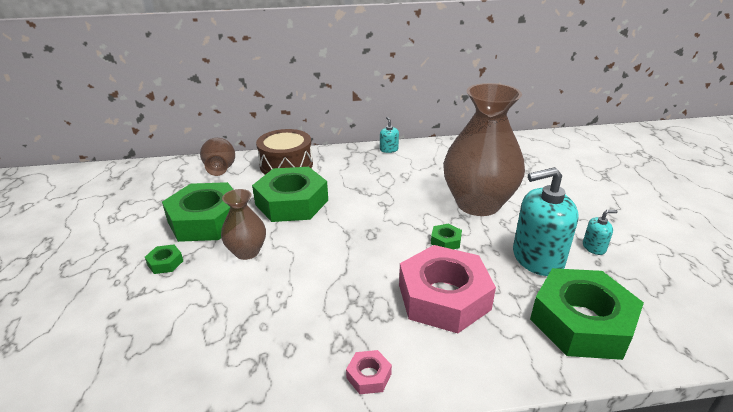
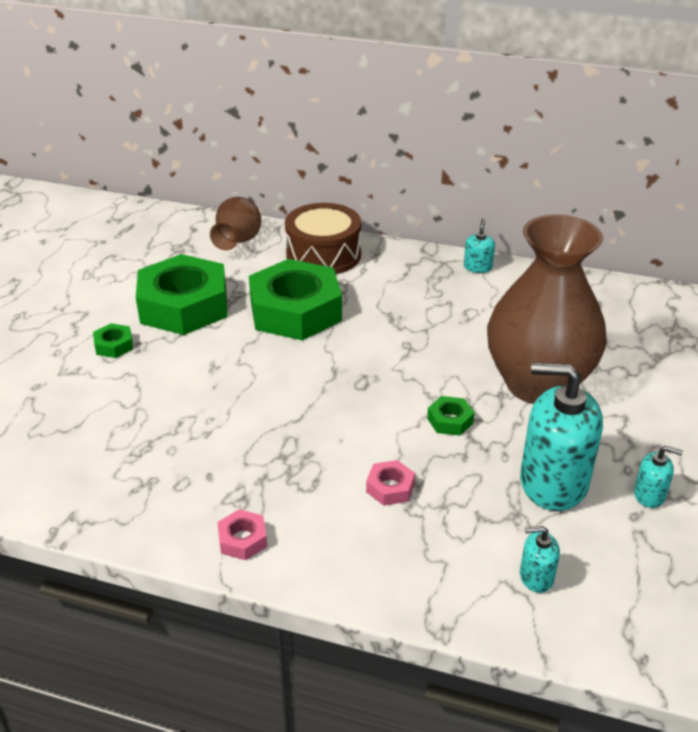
camera: 25 degrees right, 5 degrees up
brown vase [221,189,266,260] -> none
pink nut [399,245,496,333] -> pink nut [366,460,415,506], size x0.40
green nut [530,268,644,360] -> turquoise soap dispenser [520,526,560,593]

